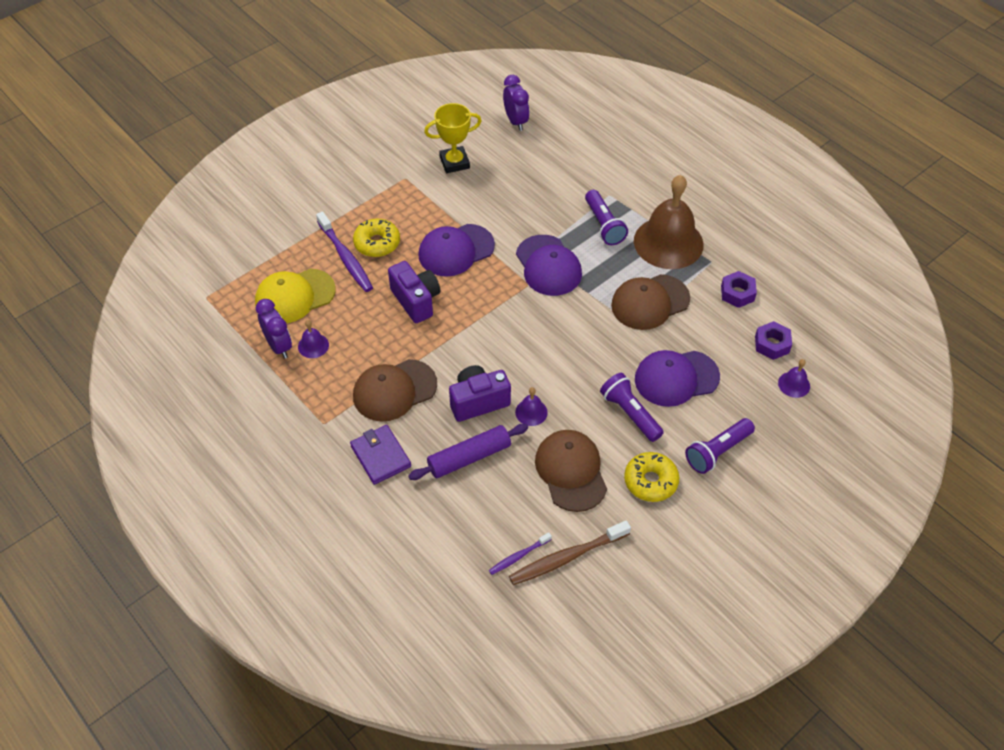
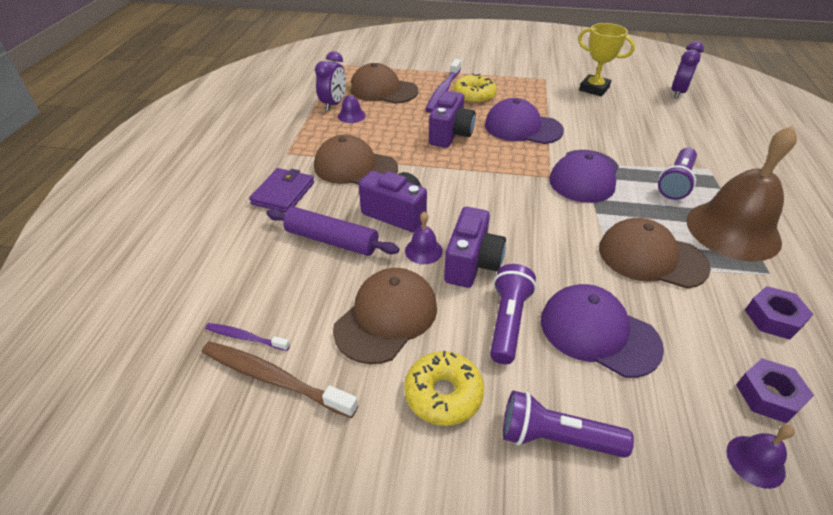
camera: 50 degrees right, 10 degrees down
yellow cap [255,268,336,323] -> brown cap [351,63,418,104]
none -> purple camera [444,207,506,288]

